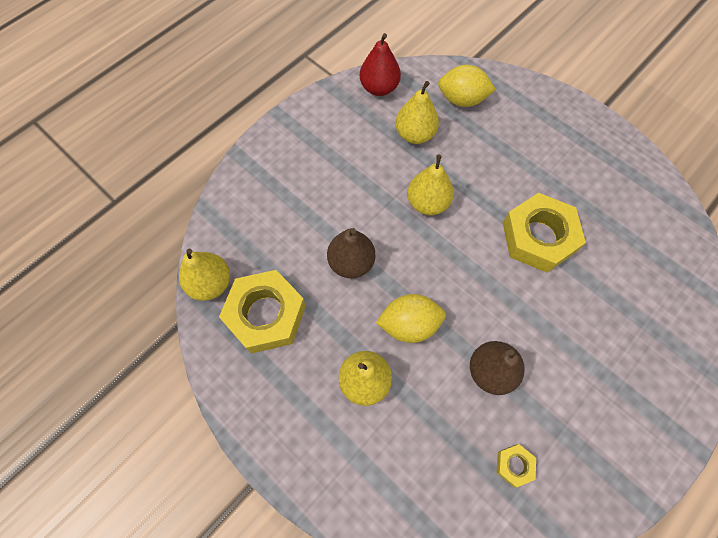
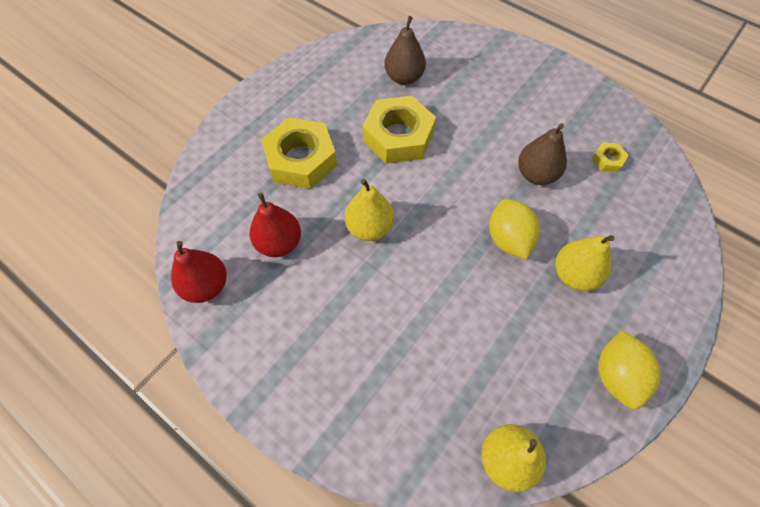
camera: 95 degrees left, 5 degrees down
yellow nut [219,270,306,354] -> yellow nut moved to [261,117,337,189]
brown pear [327,228,375,278] -> brown pear moved to [384,16,426,85]
yellow pear [395,81,439,144] -> red pear [249,193,301,257]
yellow lemon [438,65,496,107] -> yellow lemon moved to [598,330,661,410]

